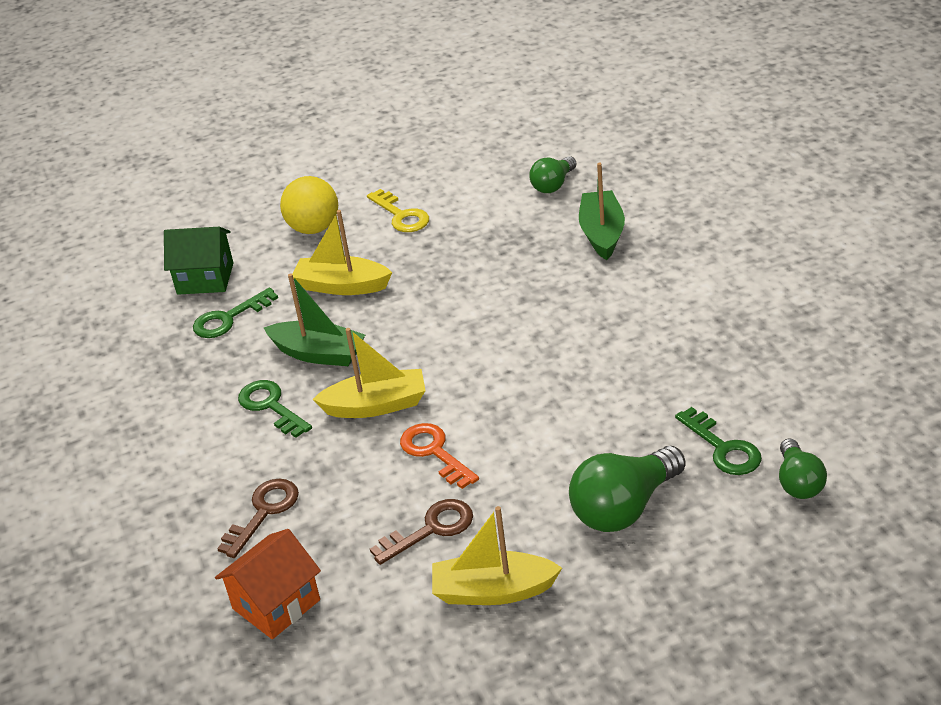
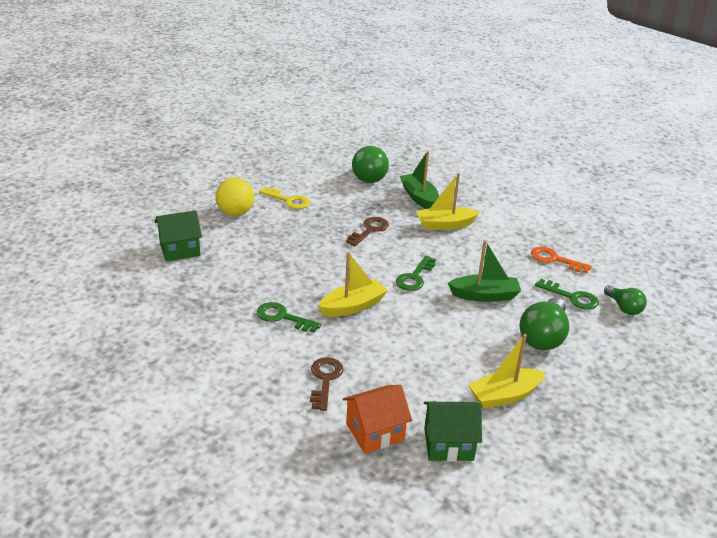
camera: 30 degrees left, 5 degrees down
green key [193,288,278,338] -> green key moved to [396,256,436,291]
orange house [215,529,321,639] -> orange house turned 45 degrees clockwise [343,385,412,453]
green boat [264,273,365,366] -> green boat moved to [448,240,521,302]
yellow boat [292,210,392,295] -> yellow boat moved to [416,173,479,230]
brown key [370,499,473,565] -> brown key moved to [346,217,389,246]
orange key [400,423,479,489] -> orange key moved to [531,247,592,273]
green light bulb [529,156,577,193] -> green light bulb [352,146,389,183], size x1.66
none -> green house [424,402,482,462]

